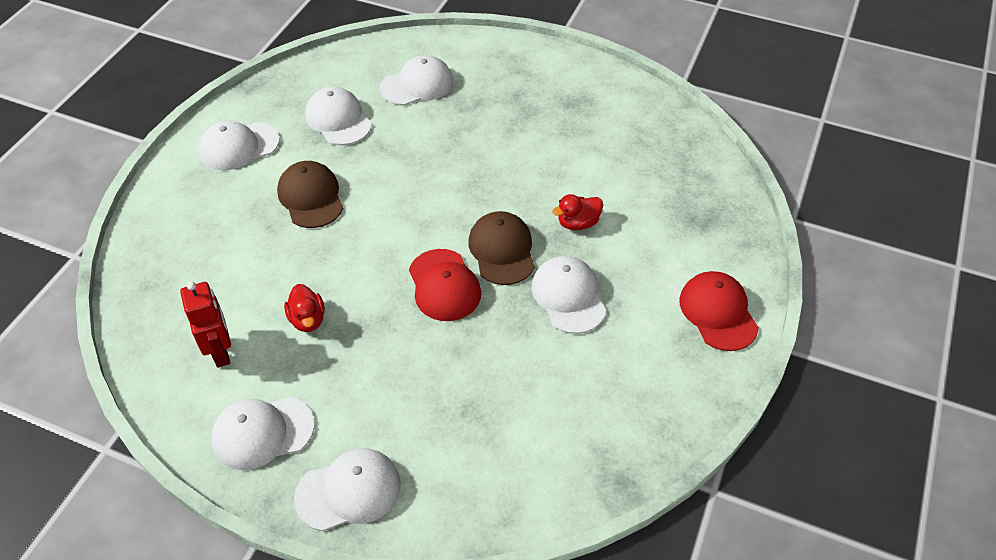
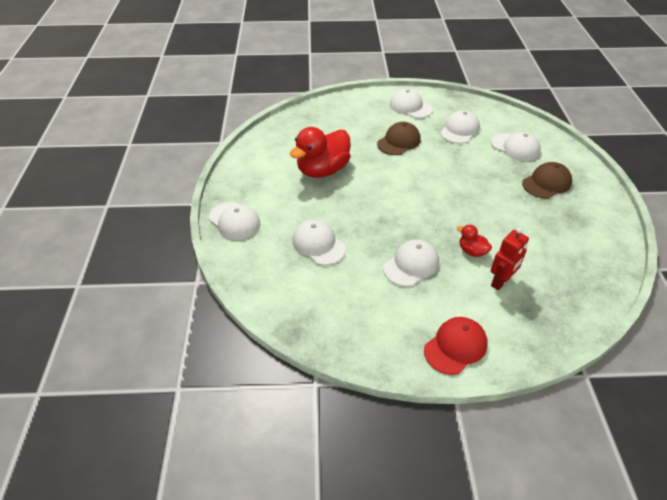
camera: 65 degrees right, 5 degrees down
red robot [180,281,231,368] -> red robot moved to [490,228,529,290]
white cap [211,397,314,470] -> white cap moved to [293,220,346,265]
red duck [284,284,325,332] -> red duck [290,127,351,178], size x2.16
red cap [409,249,481,321] -> none
brown cap [468,211,535,285] -> brown cap moved to [522,162,572,198]

